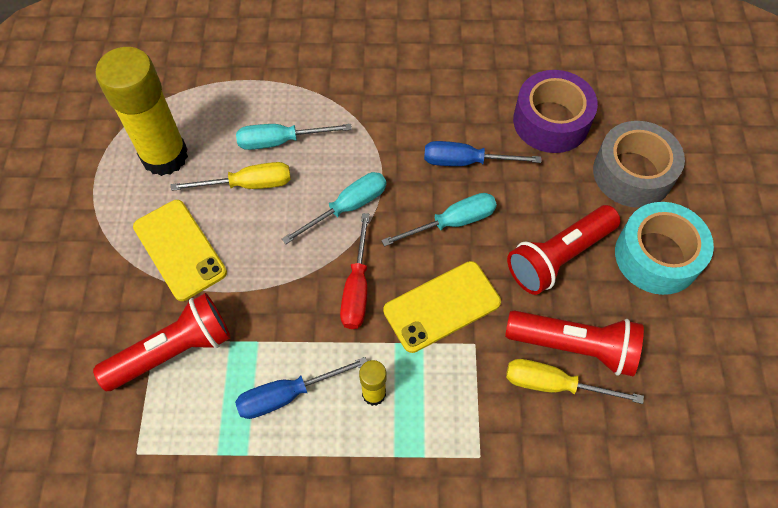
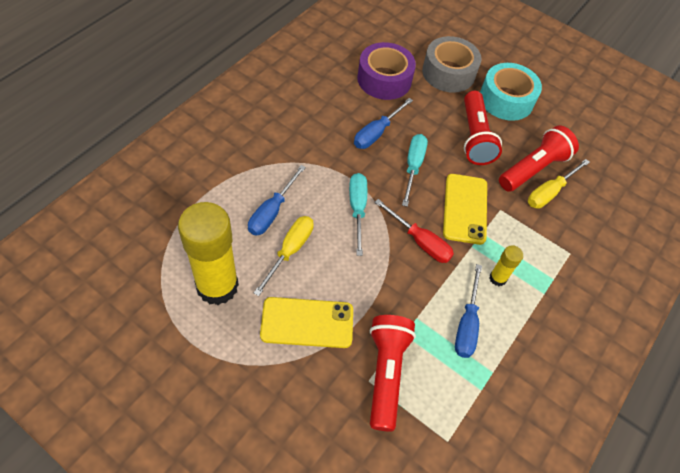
camera: 60 degrees left, 5 degrees down
turquoise screwdriver [236,124,352,150] -> blue screwdriver [248,165,306,236]

